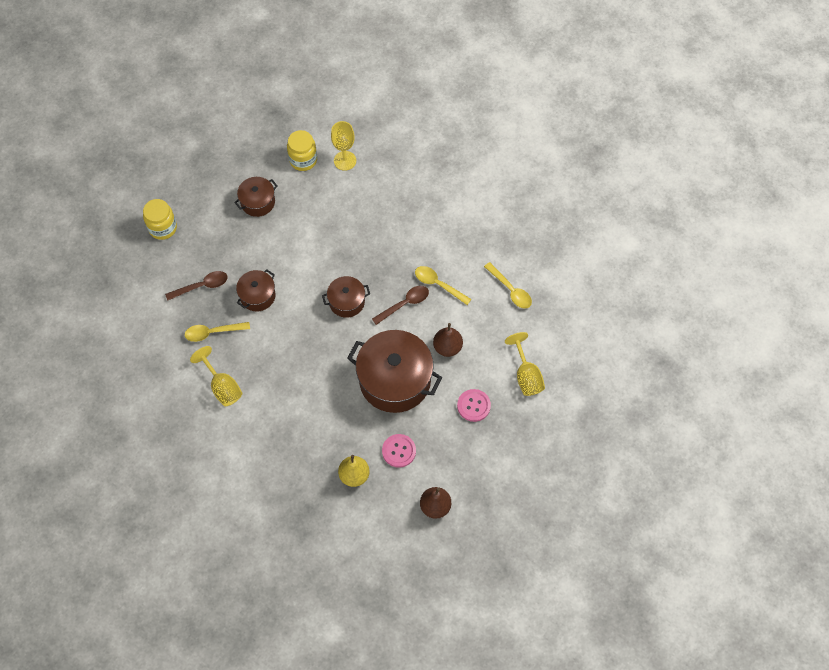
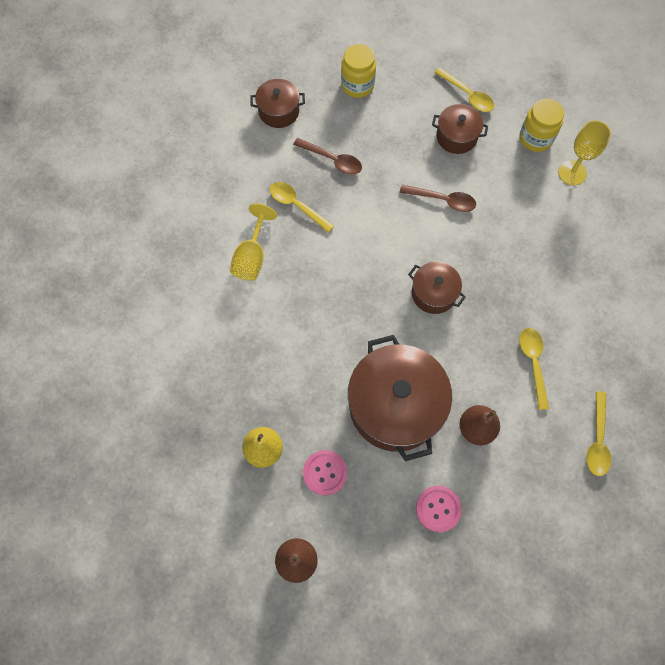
camera: 50 degrees right, 5 degrees up
brown pot [236,270,276,311] -> brown pot moved to [250,79,305,128]
brown spoon [372,286,429,325] -> brown spoon moved to [400,185,476,212]
yellow goblet [505,332,545,396] -> none
none -> yellow spoon [434,67,494,112]

